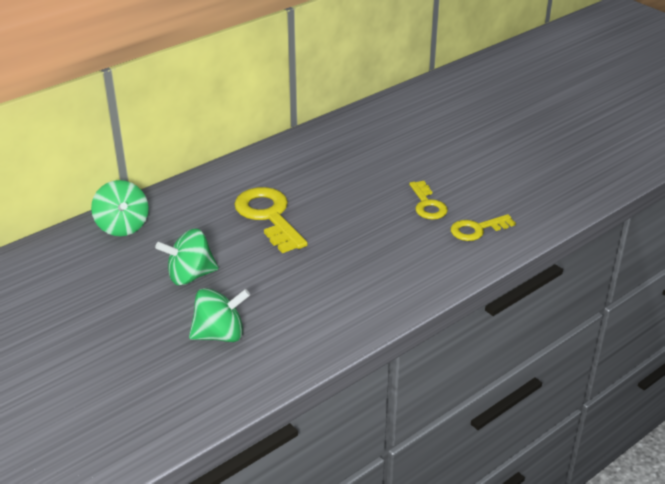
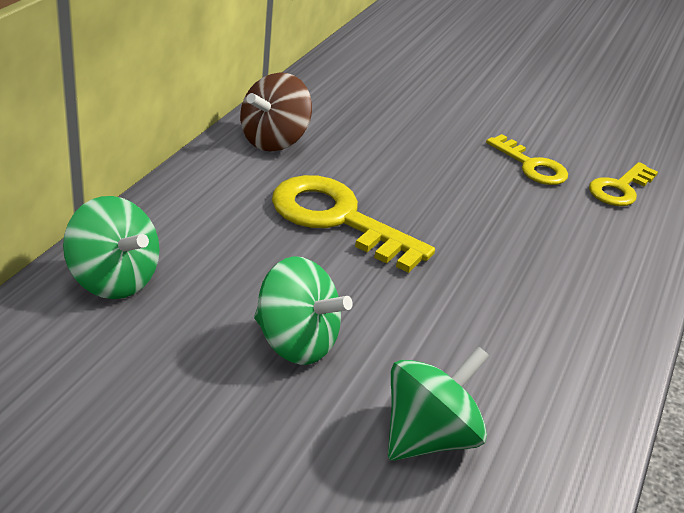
camera: 30 degrees left, 0 degrees up
green spinning top [155,229,219,285] -> green spinning top turned 105 degrees counterclockwise [254,256,353,365]
none -> brown spinning top [240,73,312,152]

